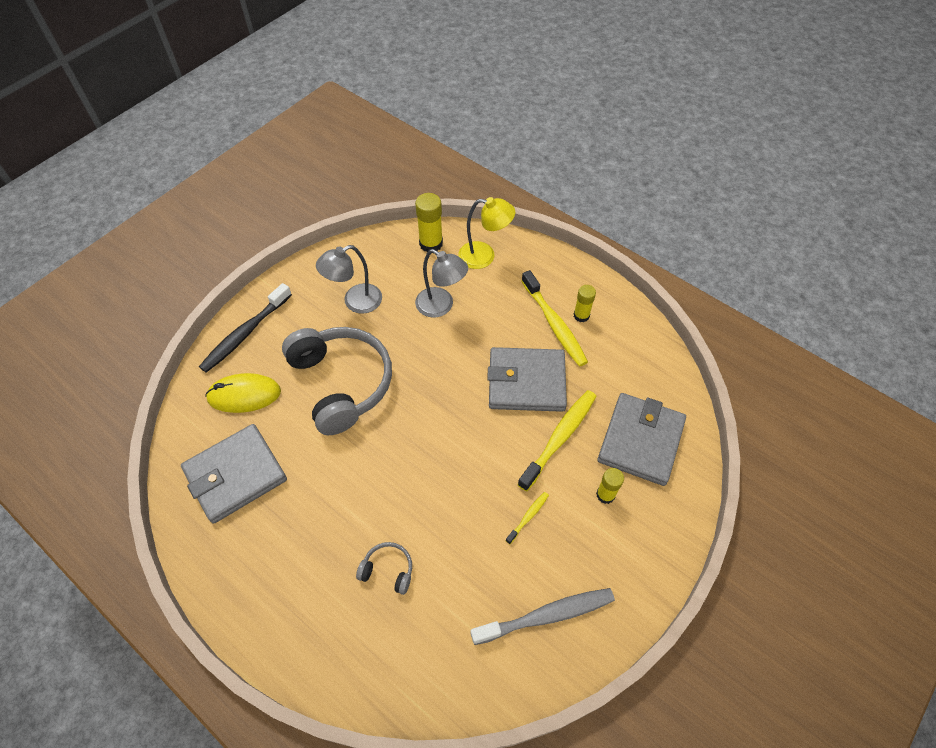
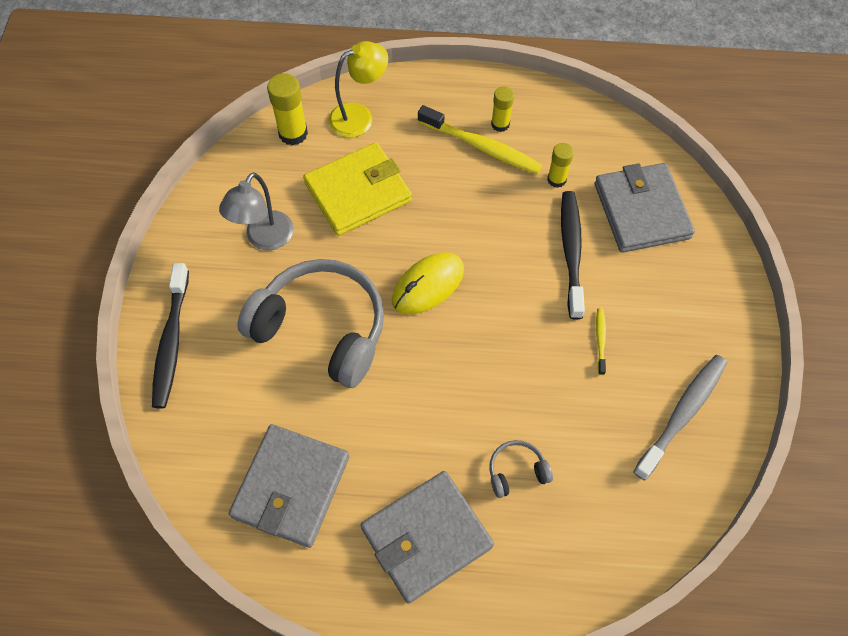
camera: 35 degrees left, 5 degrees up
yellow mouse [205,373,281,413] -> yellow mouse moved to [392,252,464,314]
grey lamp [415,249,468,318] -> yellow wallet [303,142,412,236]
grey wallet [487,347,567,412] -> grey wallet moved to [360,471,494,603]
yellow toothbrush [517,390,596,491] -> black toothbrush [561,191,585,319]
yellow glue stick [596,468,624,504] -> yellow glue stick moved to [547,143,574,188]

